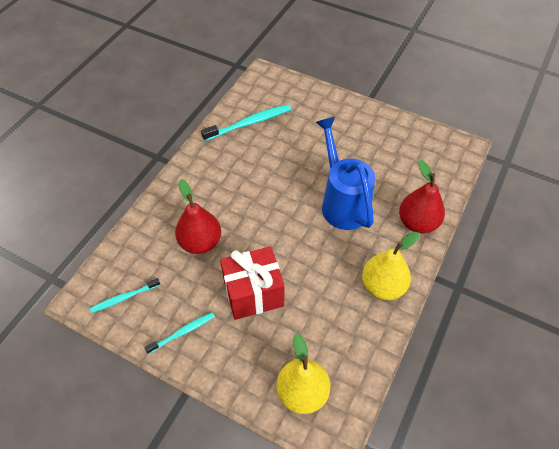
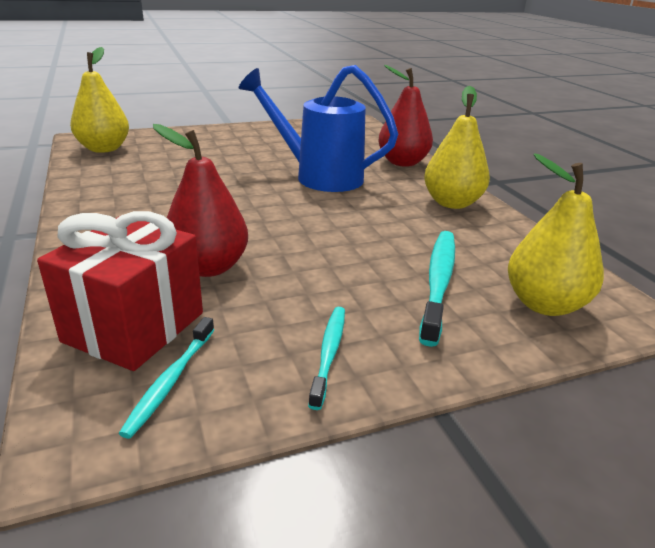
camera: 50 degrees left, 25 degrees down
turquoise toothbrush [201,104,291,141] -> turquoise toothbrush moved to [419,231,455,347]
red gift [220,246,285,320] -> red gift moved to [37,211,203,371]
none -> yellow pear [70,47,129,153]

